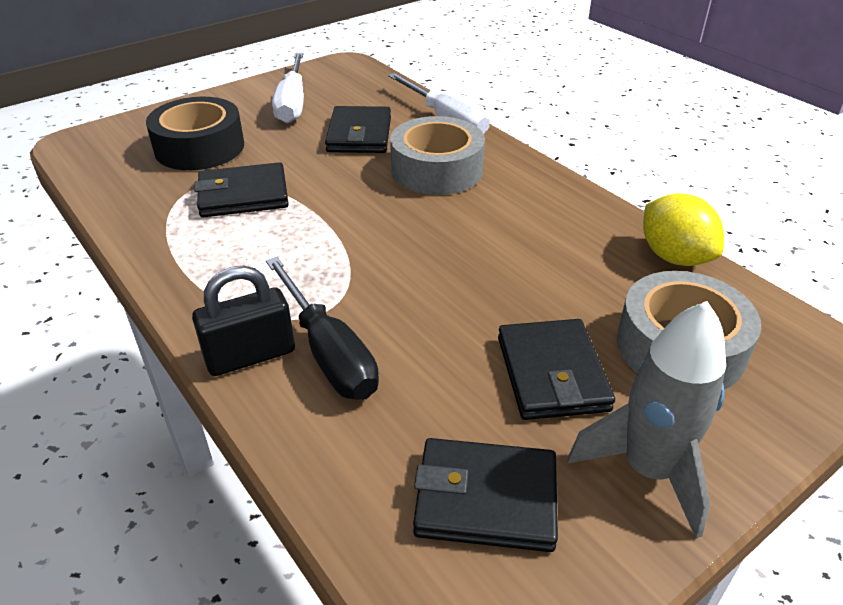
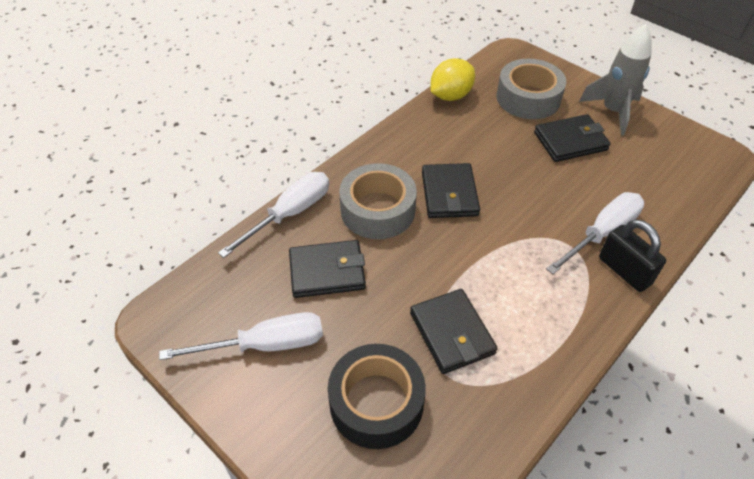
camera: 100 degrees left, 10 degrees up
black screwdriver [266,257,379,400] -> white screwdriver [546,192,644,274]
black wallet [413,438,558,552] -> black wallet moved to [422,163,480,218]

